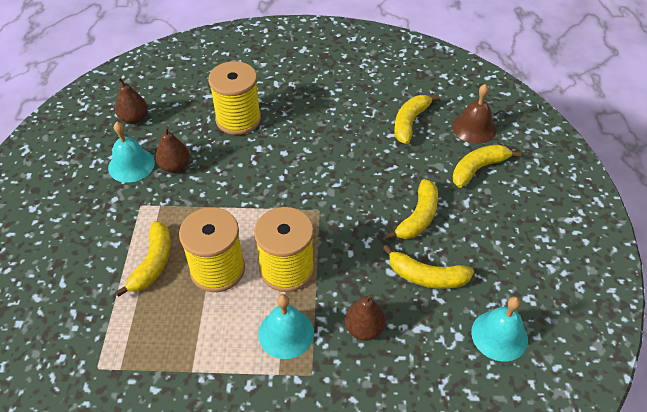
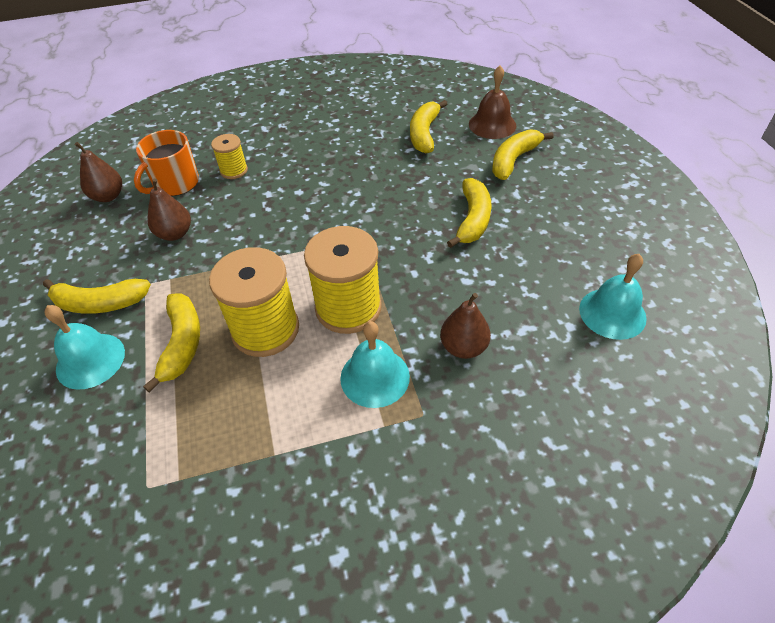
camera: 15 degrees left, 0 degrees up
turquoise bell [108,122,155,183] -> turquoise bell moved to [45,305,125,390]
yellow spool [208,61,261,135] -> yellow spool [211,134,248,179], size x0.52
yellow banana [383,245,474,289] -> yellow banana moved to [43,279,151,314]
none -> orange mug [134,130,199,196]

